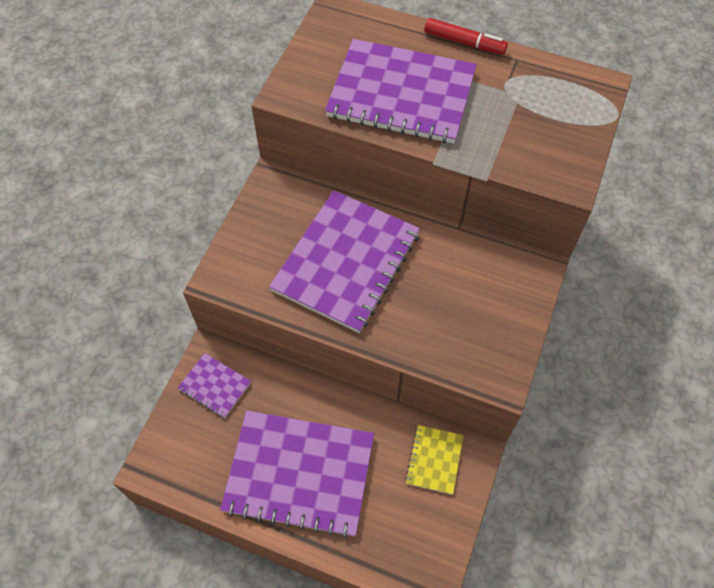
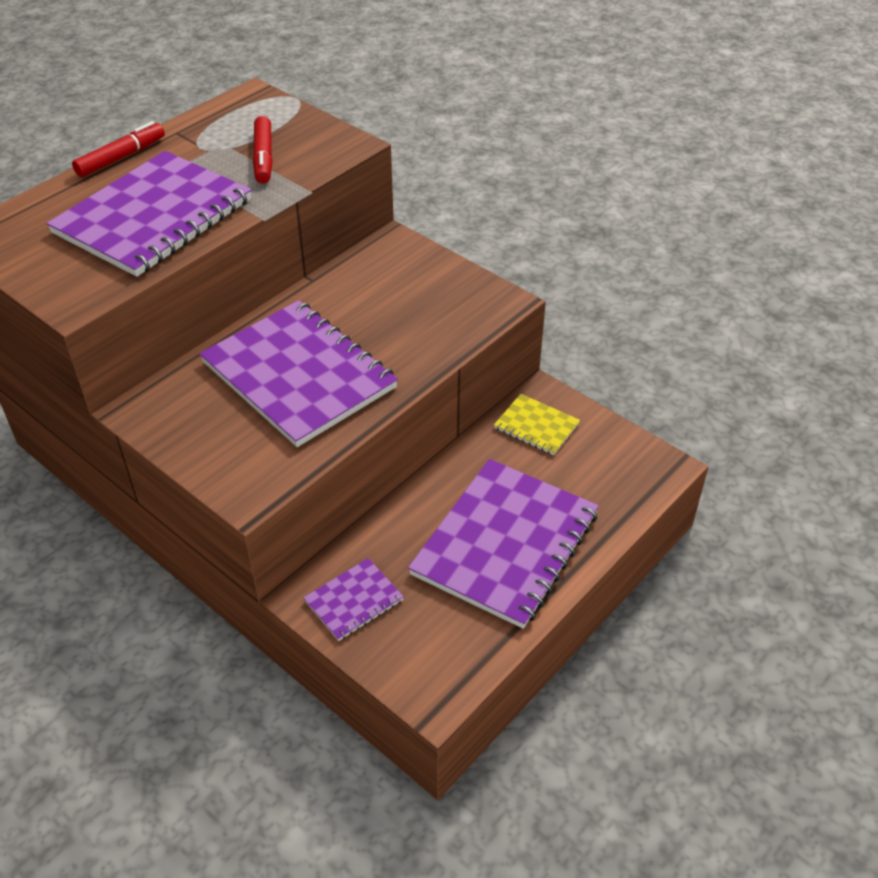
camera: 70 degrees left, 15 degrees down
none -> red marker [253,116,273,184]

